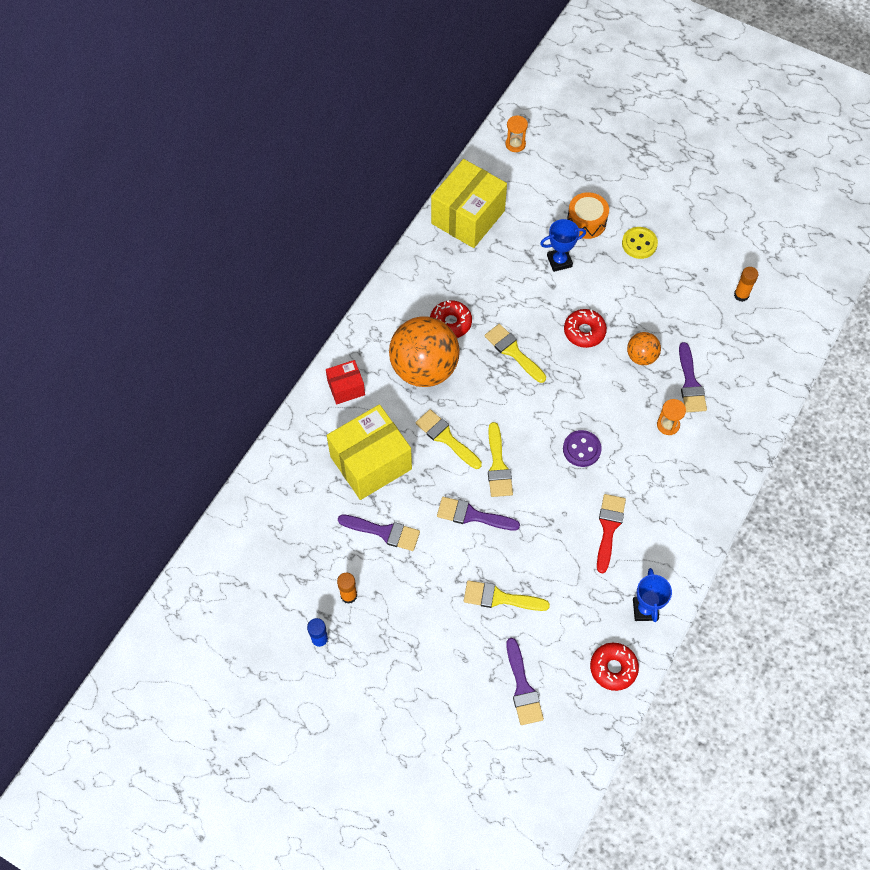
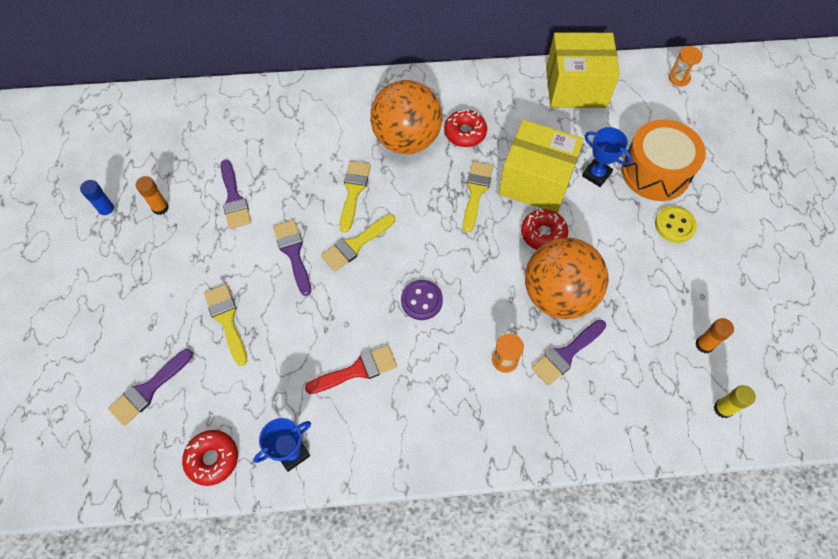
camera: 55 degrees right, 0 degrees up
red box [326,360,365,404] -> none
yellow box [327,404,412,500] -> yellow box moved to [498,120,584,213]
orange drum [567,192,609,239] -> orange drum [622,119,706,201], size x1.59
orange ball [627,332,661,365] -> orange ball [525,238,609,319], size x2.08
none -> yellow glue stick [714,385,756,418]

